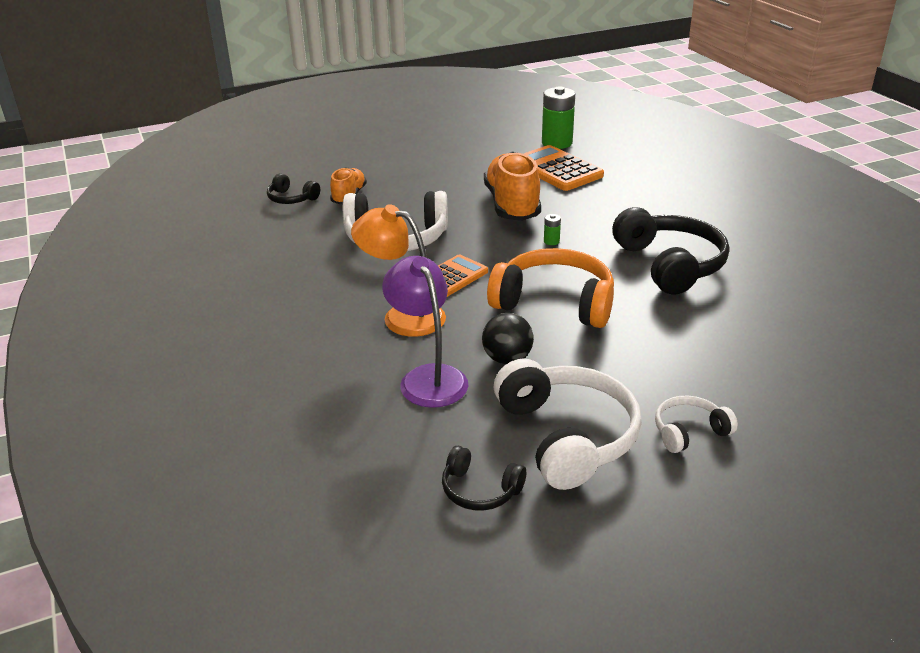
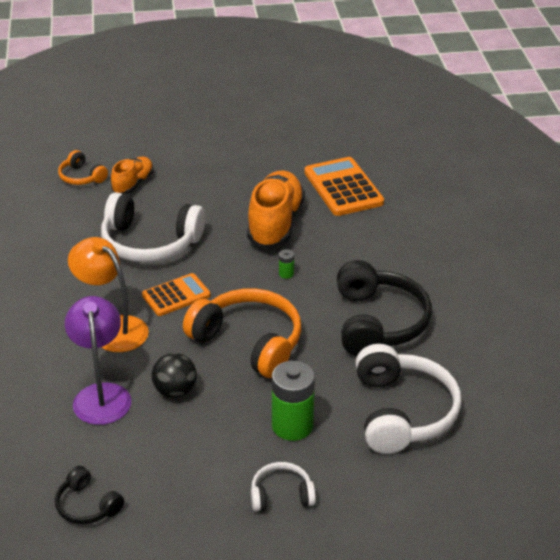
camera: 15 degrees right, 5 degrees up
black headphones [267,173,320,204] -> orange headphones [58,150,108,185]
white headphones [494,358,642,490] -> white headphones moved to [356,344,461,454]
green battery [542,86,575,149] -> green battery moved to [272,361,315,441]

